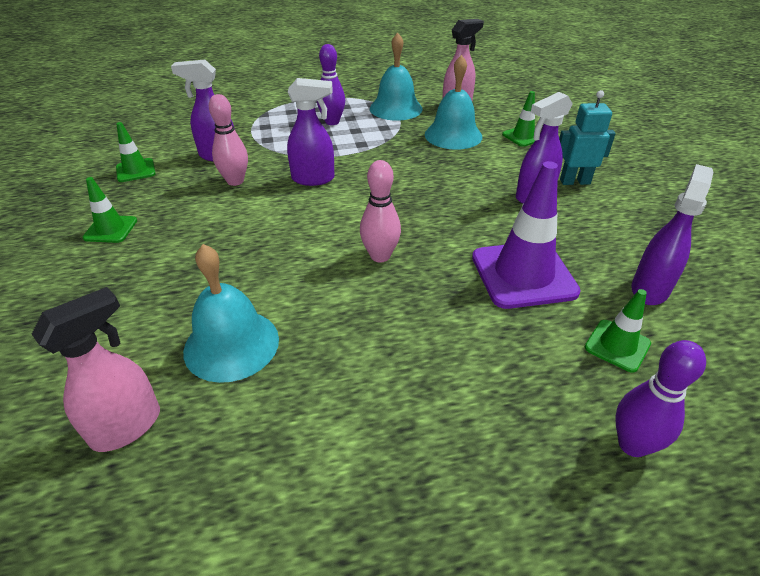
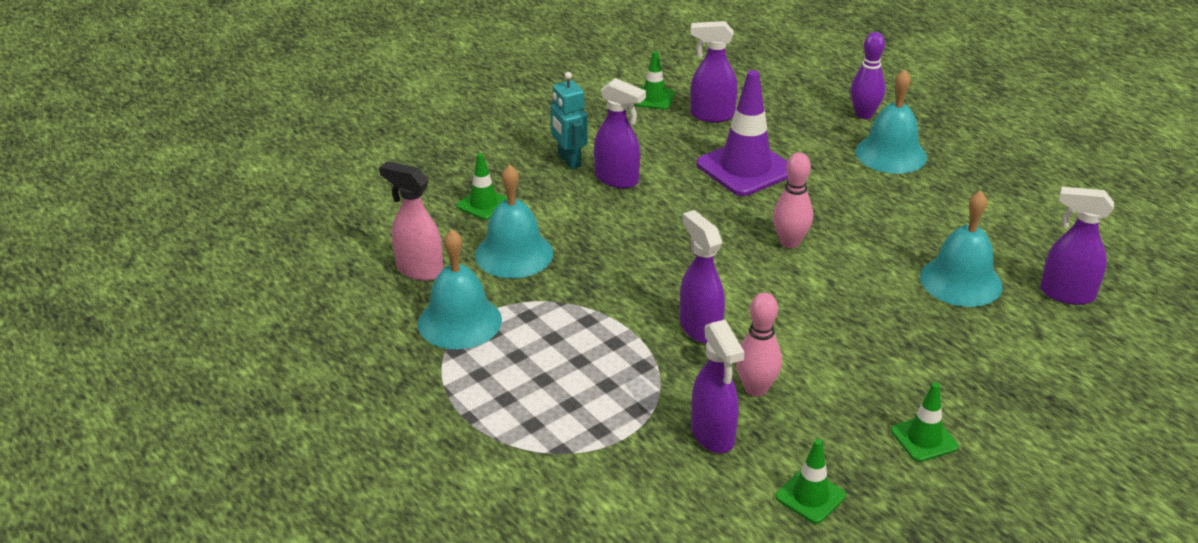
camera: 115 degrees left, 5 degrees down
pink spray bottle [32,287,160,452] -> purple spray bottle [1040,187,1114,305]
purple bowling pin [317,44,345,125] -> none
green traffic cone [585,289,651,373] -> green traffic cone moved to [634,51,675,110]
none -> turquoise bell [855,69,927,174]

